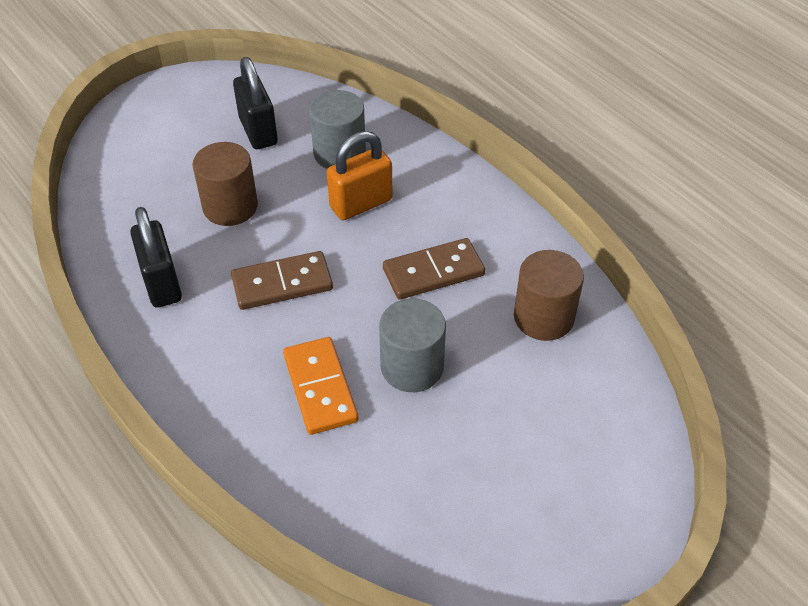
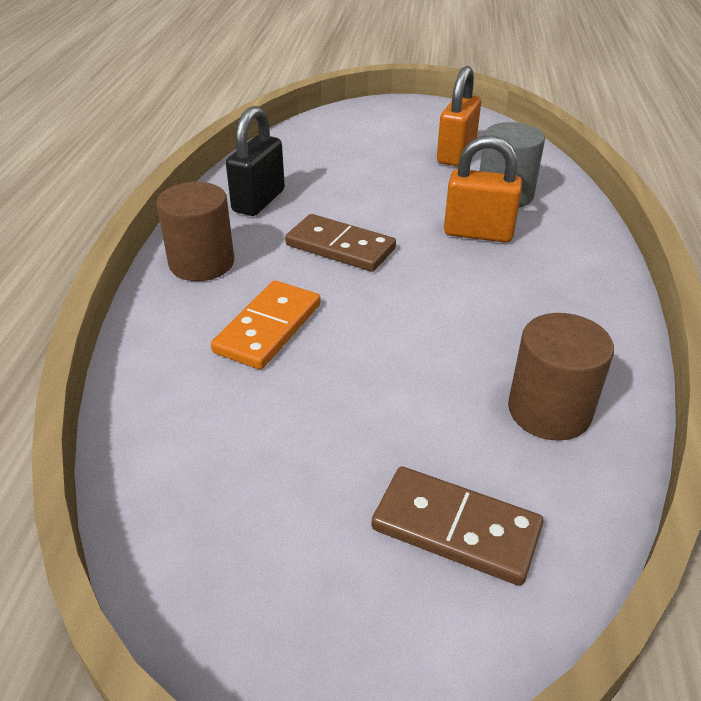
camera: 45 degrees right, 10 degrees down
brown cylinder [192,142,258,226] -> brown cylinder moved to [157,182,234,281]
black padlock [233,57,278,149] -> orange padlock [437,66,481,166]
grey cylinder [379,298,446,392] -> none
brown domino [383,238,485,300] -> brown domino moved to [371,466,543,586]

